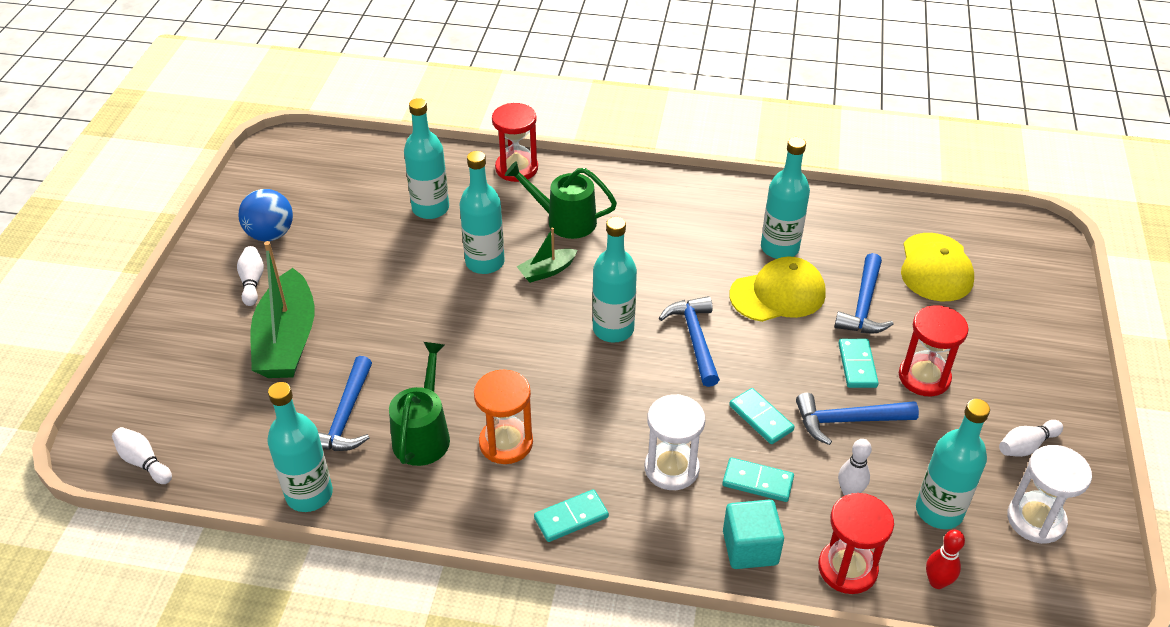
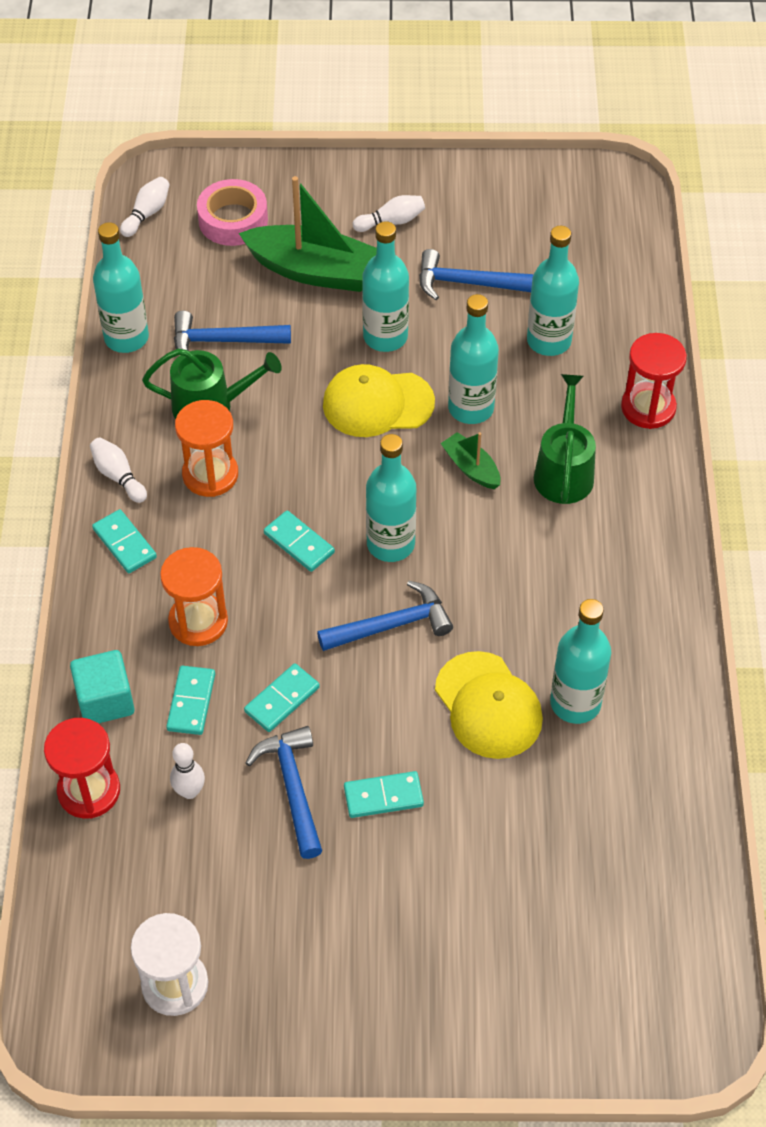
camera: 80 degrees right, 10 degrees up
blue ball [238,189,293,241] -> none
green boat [251,241,314,378] -> green boat turned 150 degrees counterclockwise [239,176,377,292]
white hourglass [645,394,705,490] -> orange hourglass [160,547,228,646]
blue hammer [834,253,894,333] -> blue hammer moved to [419,249,534,300]
red hourglass [899,305,969,396] -> none
yellow cap [901,233,974,301] -> yellow cap moved to [323,364,435,437]
turquoise bottle [916,399,990,529] -> turquoise bottle moved to [362,221,409,352]
red bowling pin [926,530,965,589] -> none
white bowling pin [999,420,1063,457] -> white bowling pin moved to [90,437,147,503]
none -> pink tape [197,179,268,246]
none -> turquoise domino [264,510,335,572]

